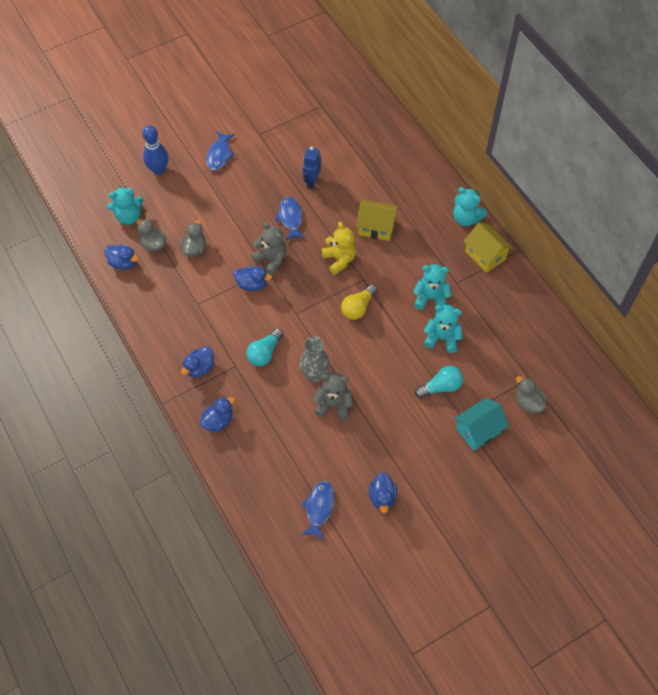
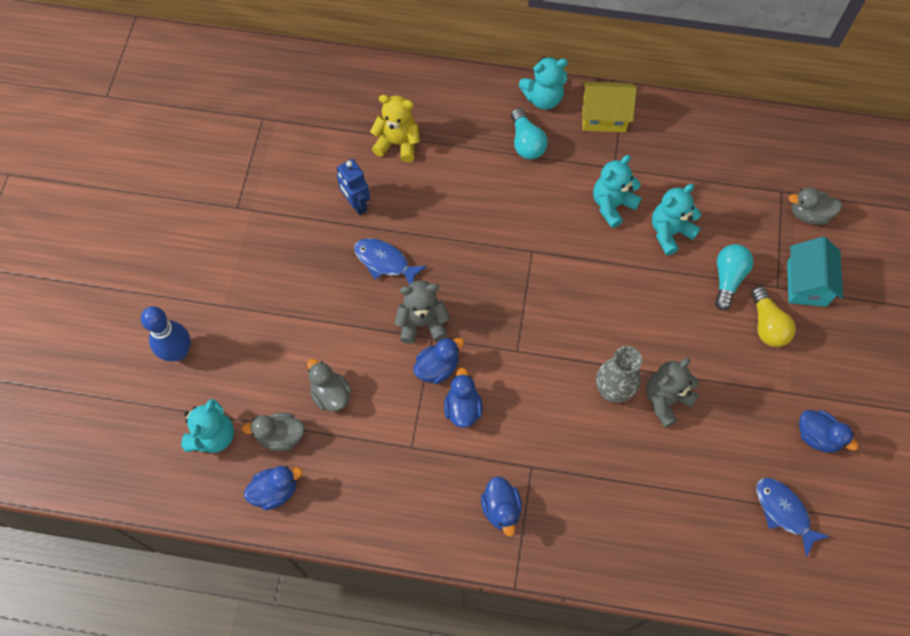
camera: 50 degrees left, 5 degrees up
blue duck [200,397,235,432] -> blue duck moved to [444,368,483,428]
blue fish [206,131,235,171] -> none
turquoise light bulb [246,328,284,366] -> turquoise light bulb moved to [511,108,548,160]
yellow teddy bear [322,222,356,275] -> yellow teddy bear moved to [370,95,420,162]
yellow light bulb [341,285,377,320] -> yellow light bulb moved to [751,286,796,347]
yellow house [356,200,398,241] -> none

